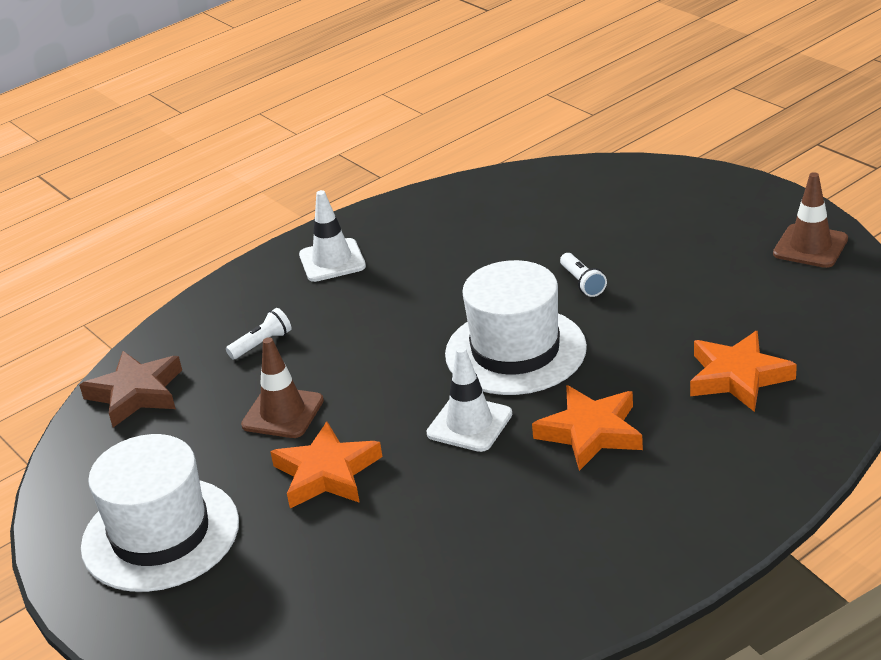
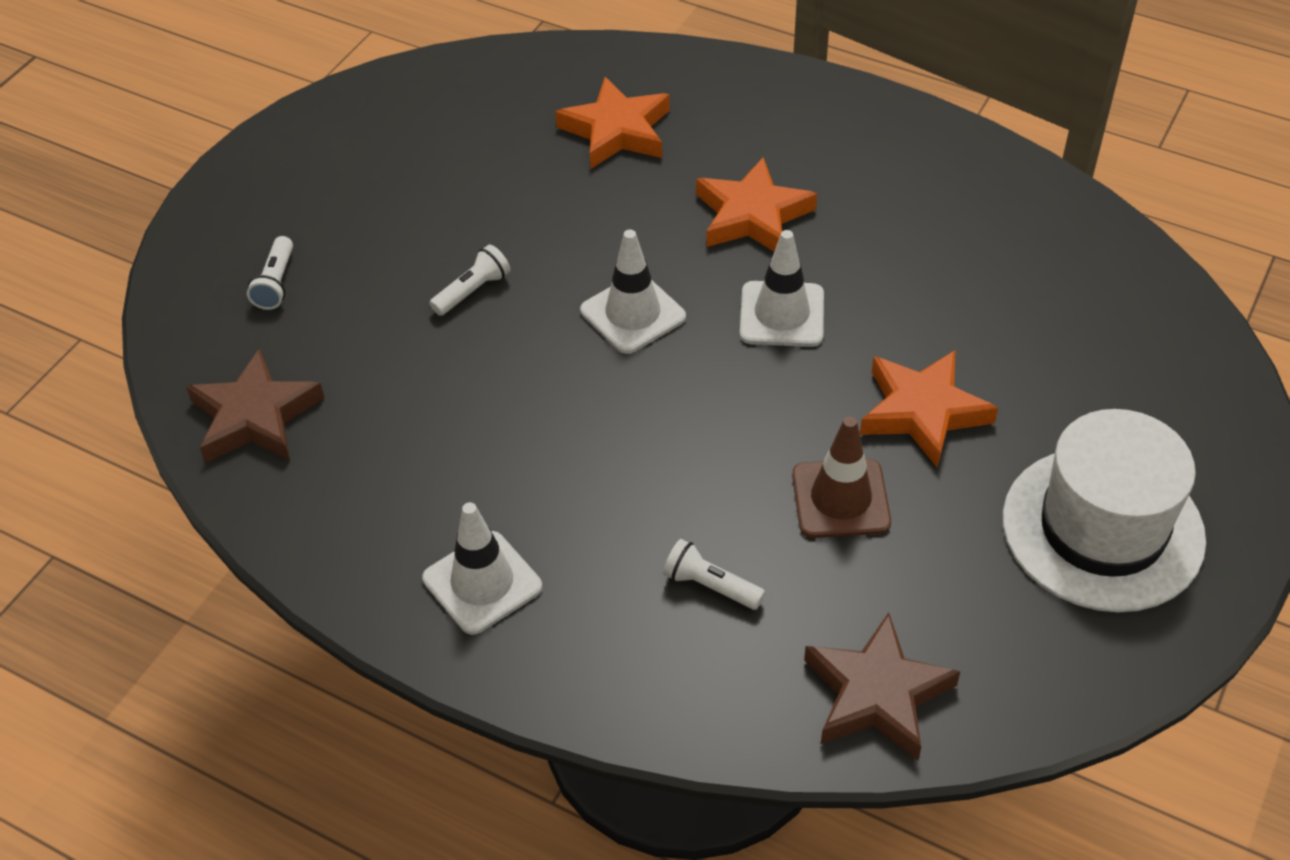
camera: 115 degrees left, 15 degrees up
white hat [445,260,587,395] -> white traffic cone [580,230,686,354]
brown traffic cone [773,172,848,268] -> none
none -> brown star [186,348,324,463]
none -> white flashlight [247,236,293,310]

